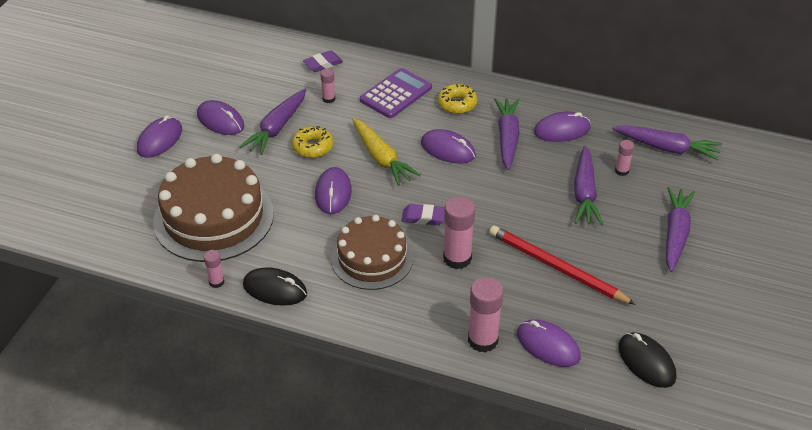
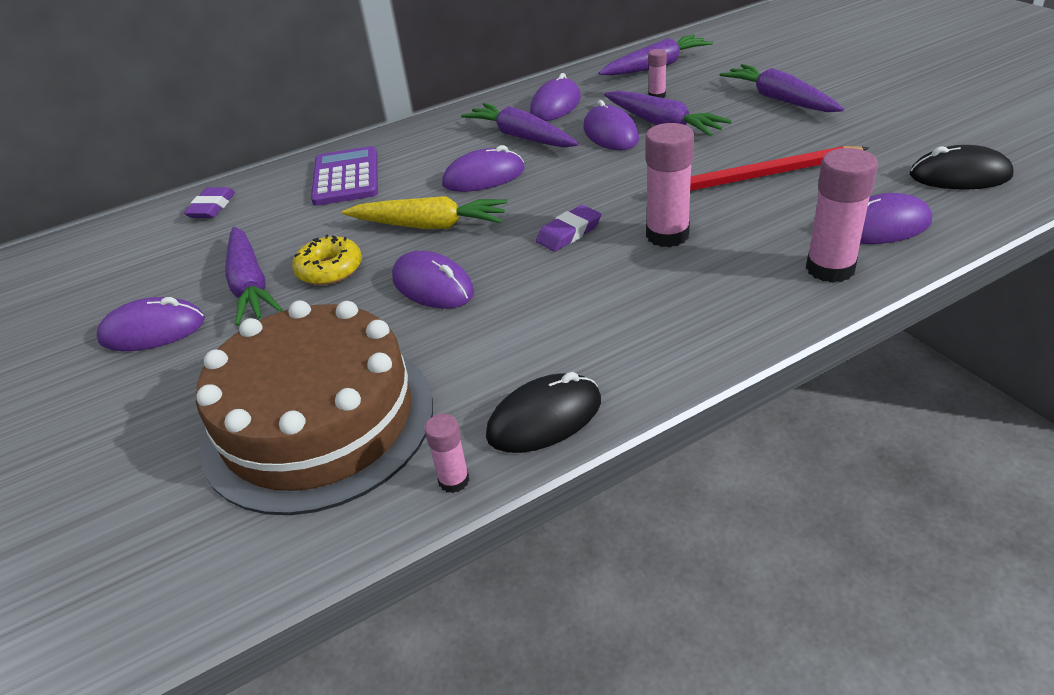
camera: 45 degrees left, 5 degrees down
purple mouse [137,115,182,158] -> purple mouse moved to [584,100,639,150]
pink glue stick [320,69,335,103] -> none
brown cake [331,215,413,290] -> none
yellow donut [438,84,478,114] -> none

